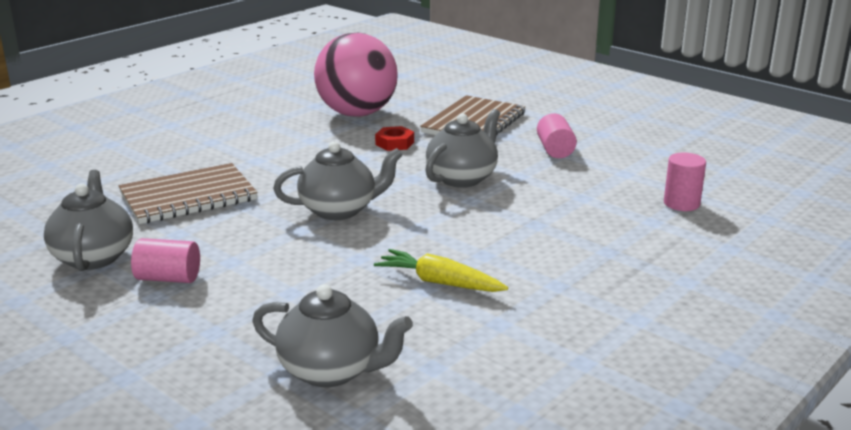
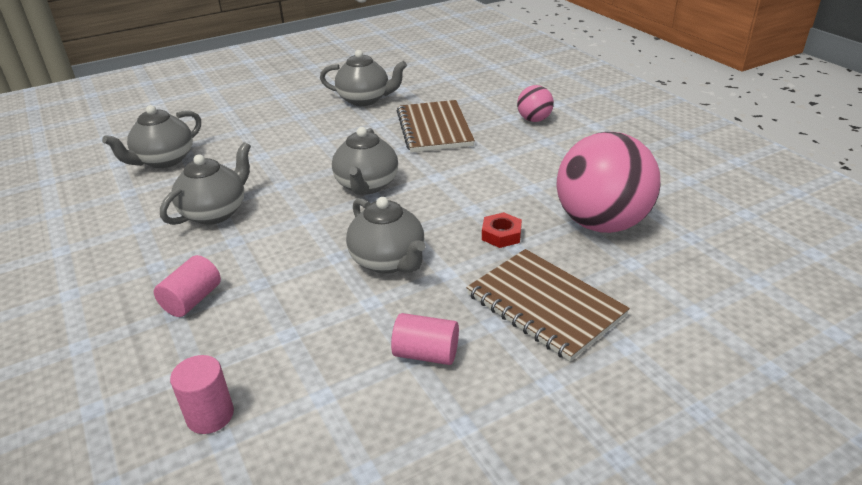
camera: 110 degrees right, 10 degrees up
pink cylinder [131,238,200,283] -> pink cylinder moved to [154,255,221,317]
yellow carrot [374,249,508,292] -> grey teapot [160,142,251,225]
none -> pink ball [517,85,554,122]

